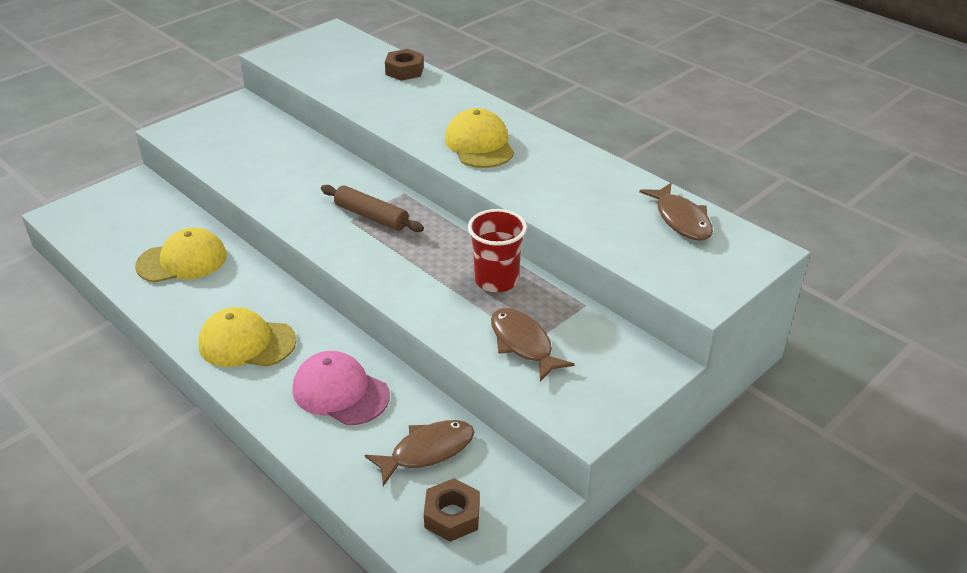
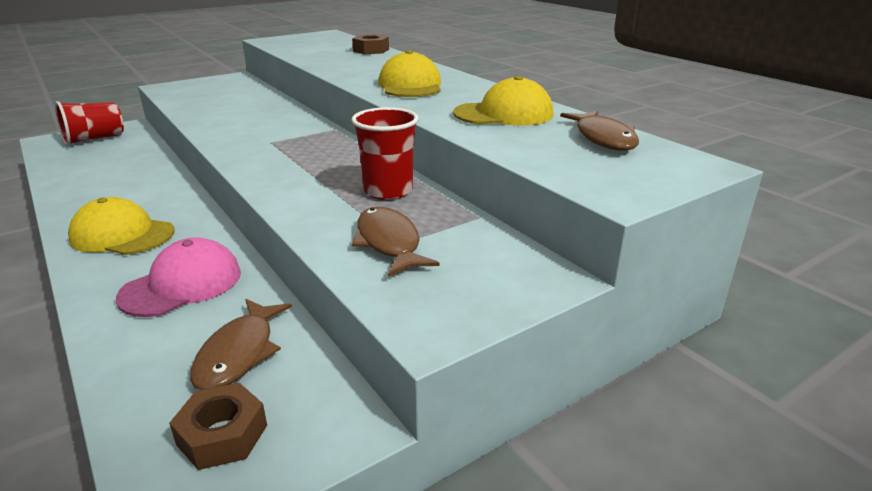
camera: 10 degrees right, 10 degrees down
yellow cap [135,228,227,282] -> yellow cap moved to [453,76,553,126]
pink cap [293,351,390,425] -> pink cap turned 90 degrees clockwise [116,237,241,317]
brown rolling pin [321,185,424,232] -> none
brown fish [365,420,474,486] -> brown fish turned 120 degrees clockwise [190,299,292,390]
none -> red cup [55,101,124,146]

